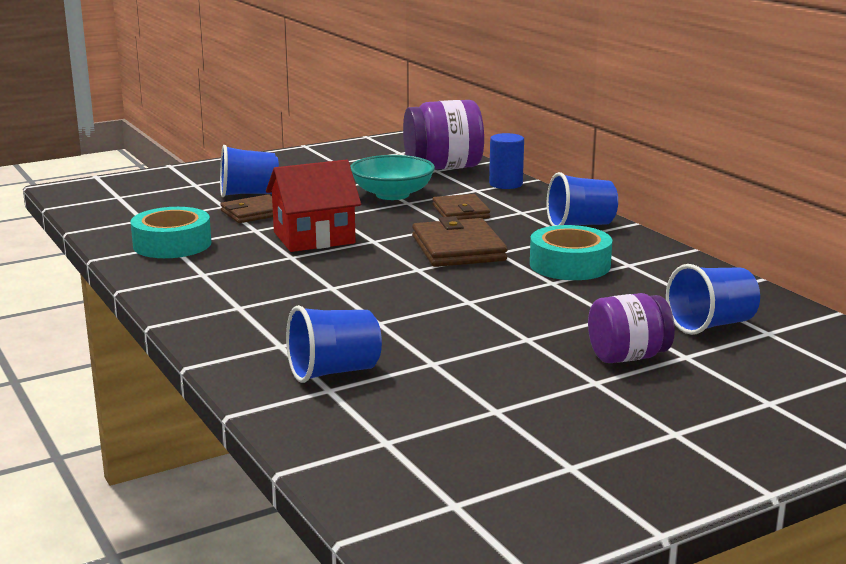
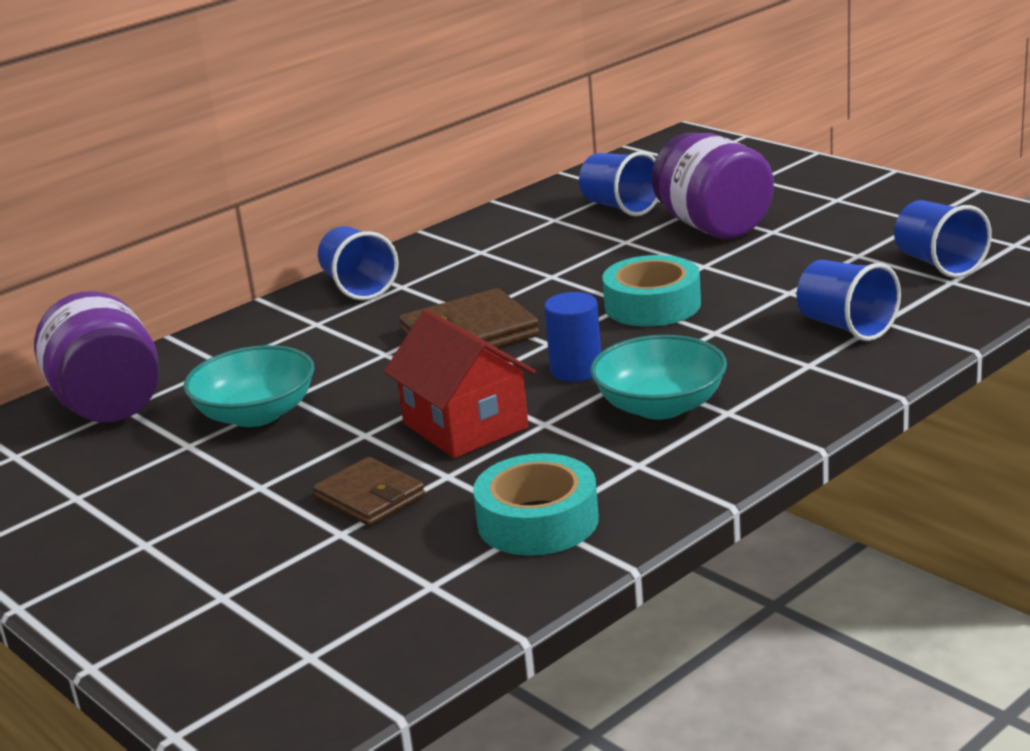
camera: 100 degrees left, 5 degrees up
blue cup [220,145,279,197] -> blue cup moved to [894,200,992,278]
brown wallet [432,194,490,220] -> none
blue cylinder [489,133,524,189] -> blue cylinder moved to [544,292,601,382]
turquoise tape [530,225,612,280] -> turquoise tape moved to [602,255,701,326]
purple jar [588,293,675,363] -> purple jar [651,133,774,239], size x1.56
none -> turquoise bowl [590,335,727,420]

